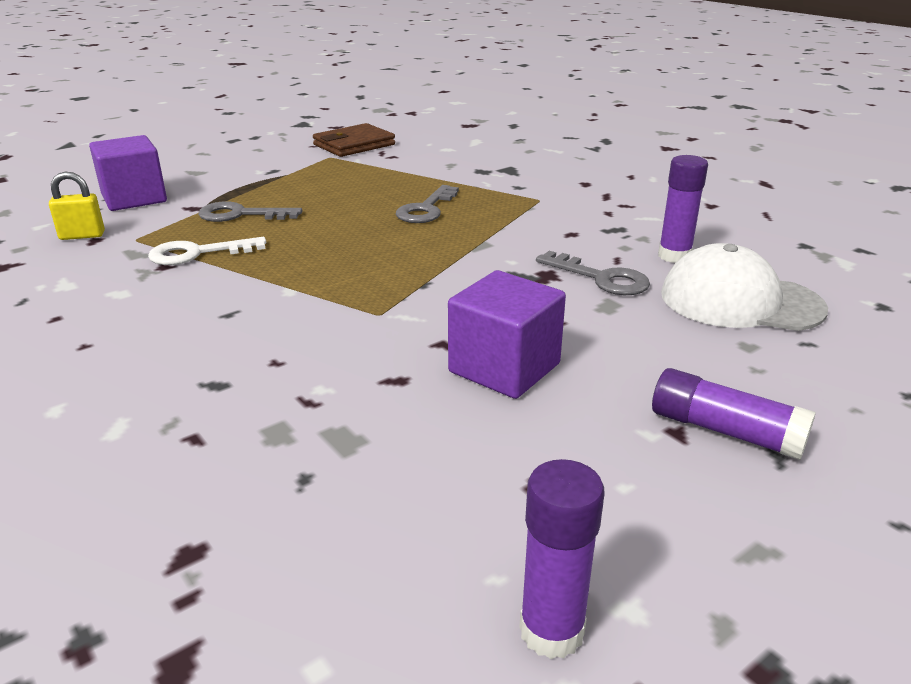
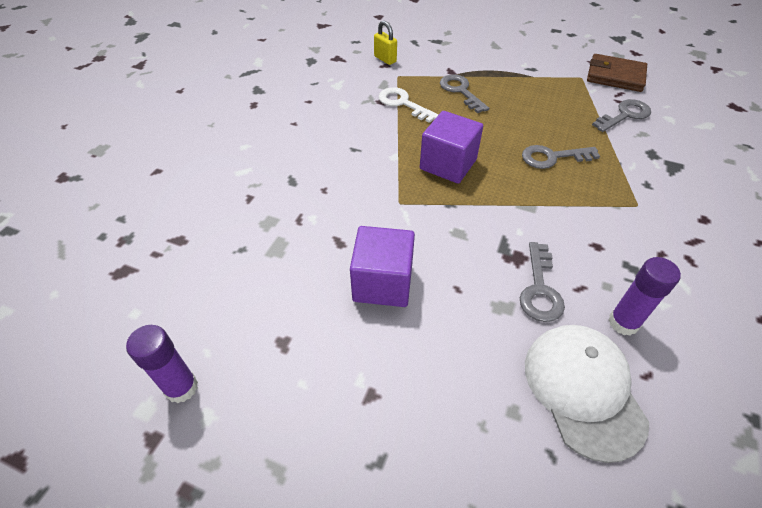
camera: 60 degrees right, 20 degrees up
purple cube [89,135,167,211] -> purple cube moved to [420,111,483,184]
purple glue stick [652,368,816,460] -> none
none -> grey key [592,99,651,132]

